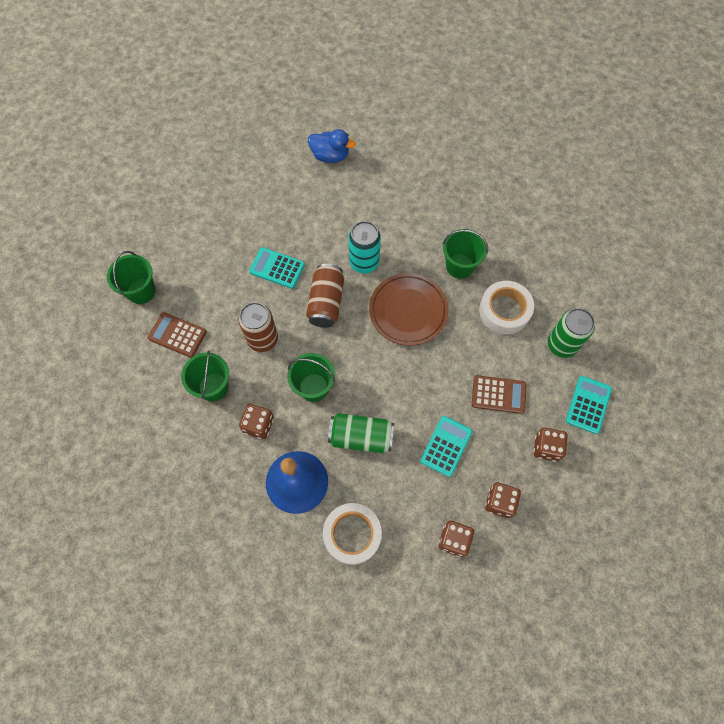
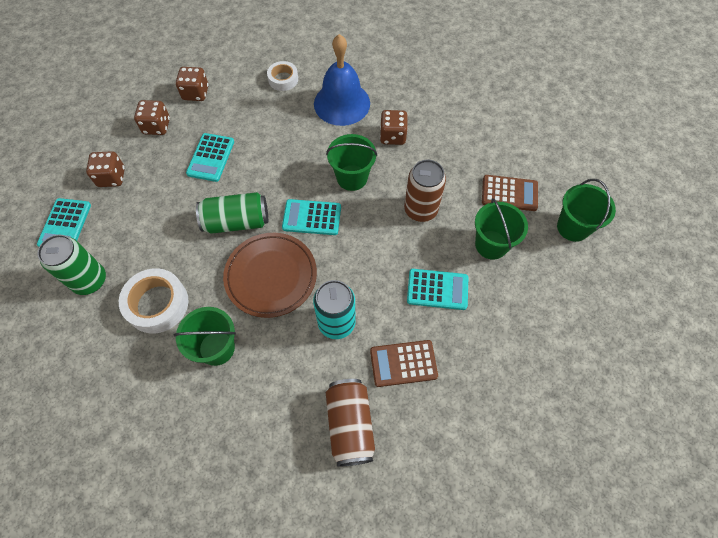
camera: 165 degrees right, 5 degrees down
green bucket [181,351,229,402] -> green bucket moved to [475,198,528,260]
brown can [306,264,344,328] -> brown can moved to [326,379,375,466]
blue duck [308,129,356,163] -> none
white tape [323,503,382,565] -> white tape [267,61,298,91], size x0.61
green can [328,413,394,453] -> green can moved to [196,192,268,234]
brown calculator [472,375,527,414] -> brown calculator moved to [370,340,438,387]
none -> turquoise calculator [282,199,341,235]

